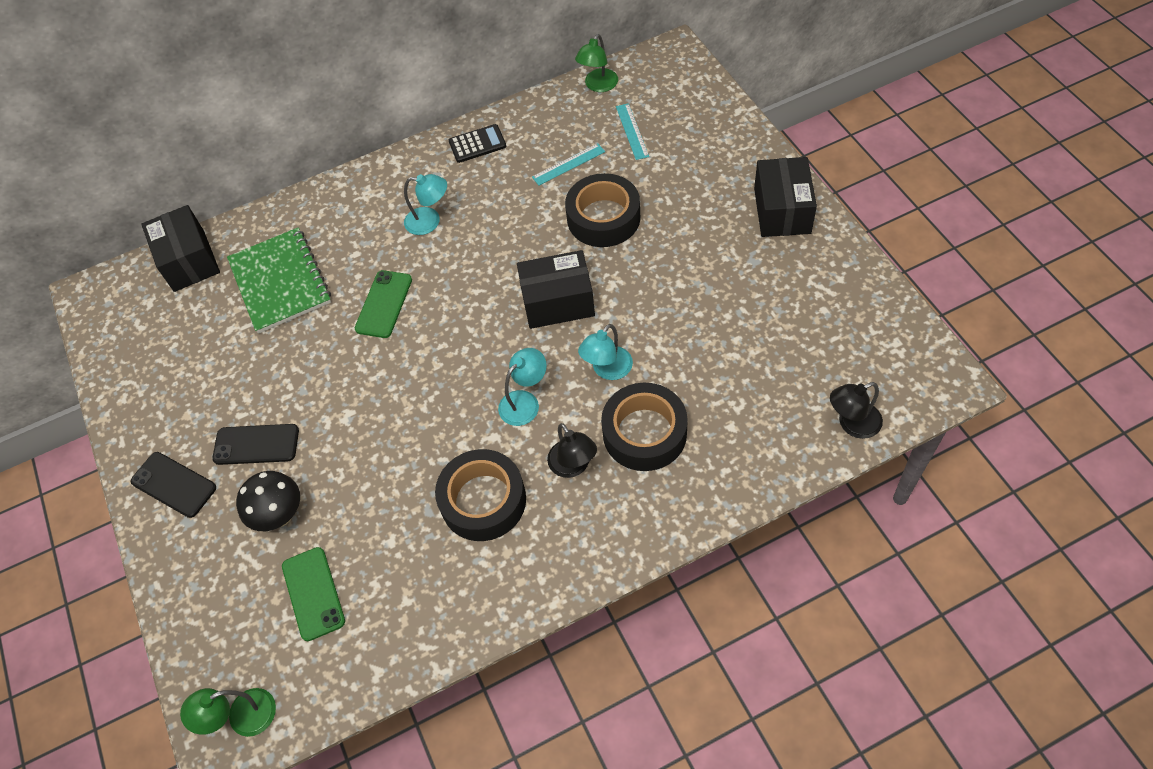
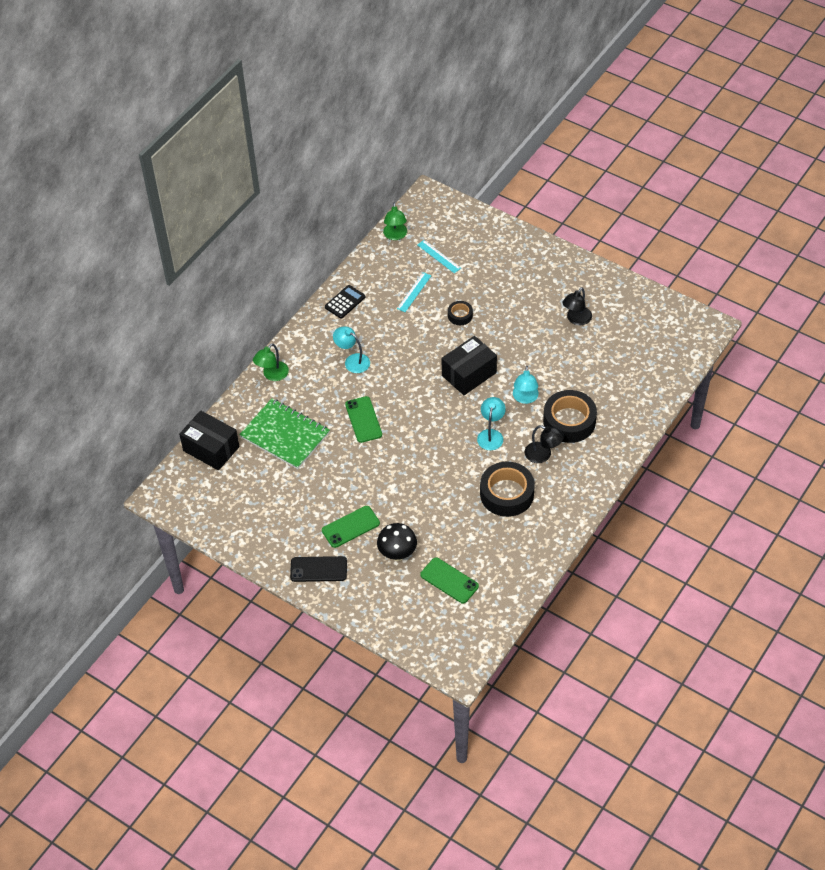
camera: 35 degrees left, 5 degrees down
green lamp [180,688,276,737] -> green lamp moved to [253,343,289,381]
black phone [212,424,299,465] -> green phone [322,506,380,548]
turquoise lamp [404,174,447,235] -> turquoise lamp turned 120 degrees counterclockwise [333,326,370,373]
black tape [565,173,641,247] -> black tape [448,301,473,325], size x0.50
black box [754,157,817,237] -> none
black lamp [830,382,883,439] -> black lamp moved to [562,287,592,325]

